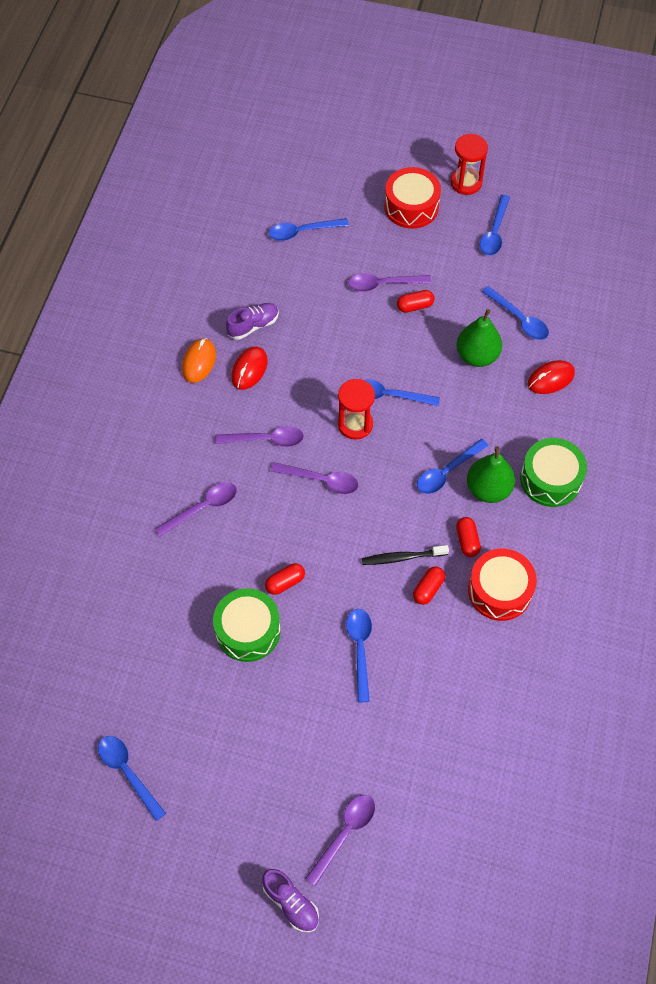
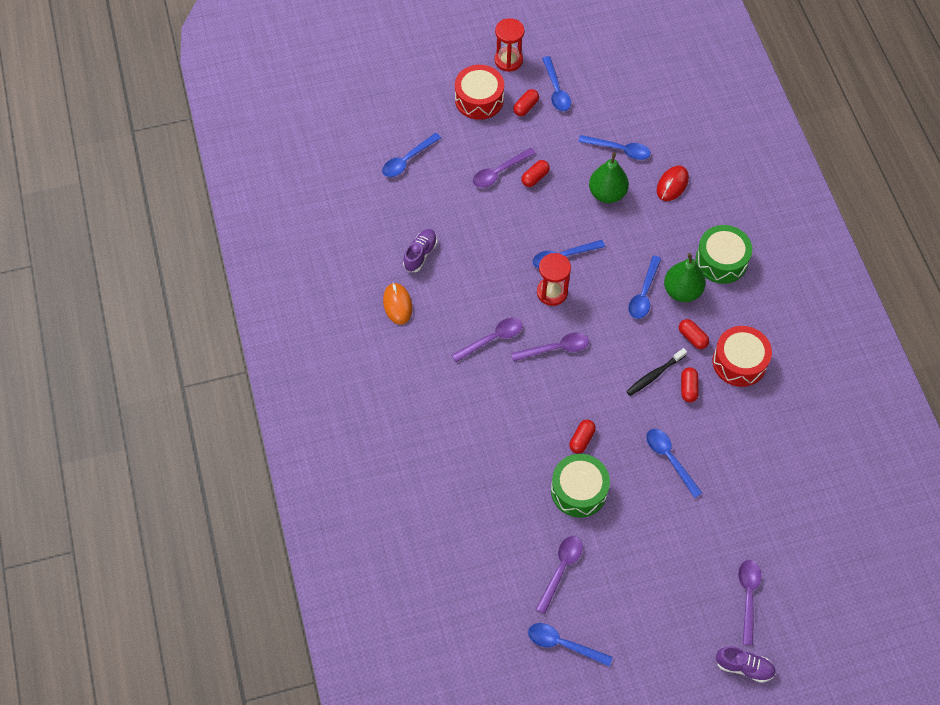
camera: 30 degrees left, 0 degrees up
purple spoon [155,482,237,537] -> purple spoon moved to [536,536,583,614]
red mouse [231,347,268,390] -> none
none -> red capsule [513,89,539,116]

